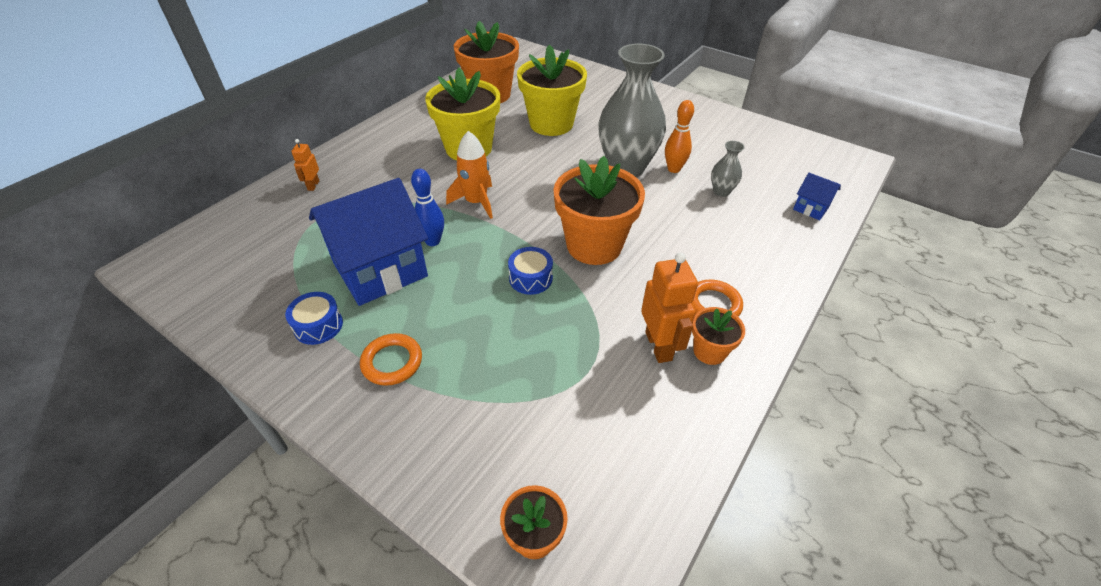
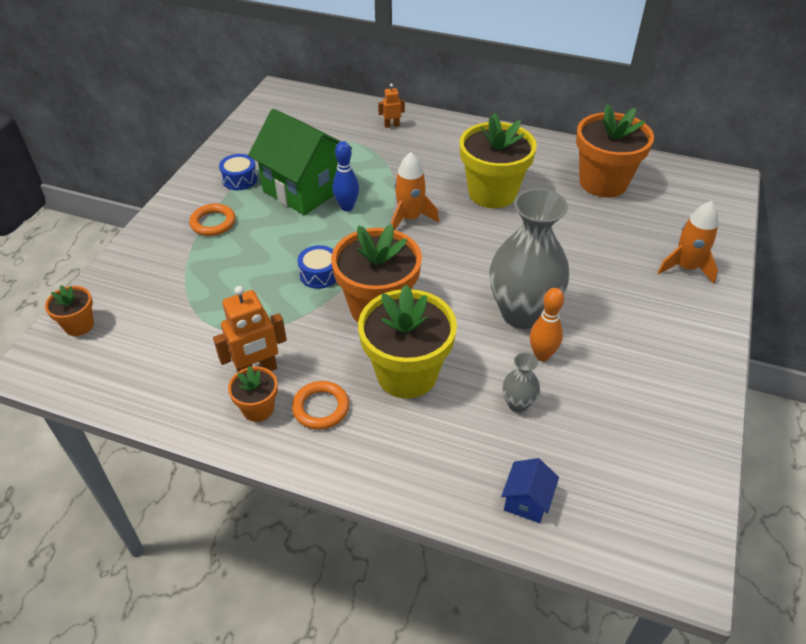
camera: 75 degrees right, 0 degrees up
blue house [309,178,428,306] -> green house [248,109,352,216]
yellow flower pot [517,44,587,136] -> yellow flower pot moved to [358,285,457,398]
none -> orange rocket [657,201,719,284]

